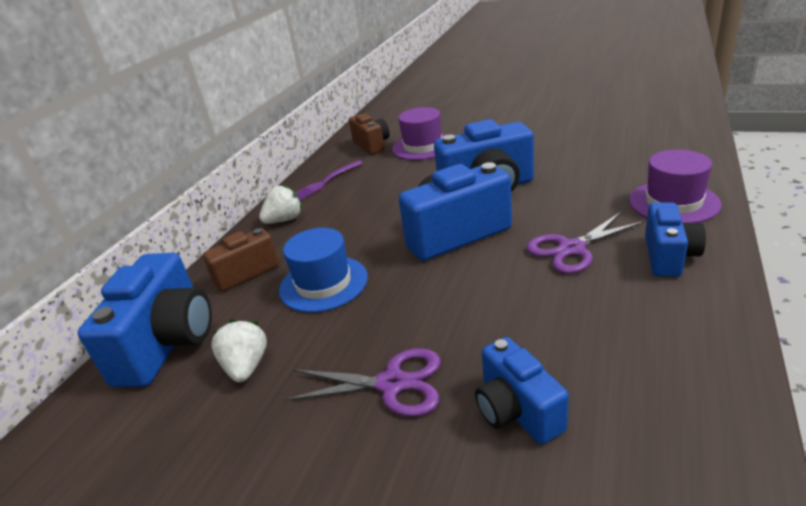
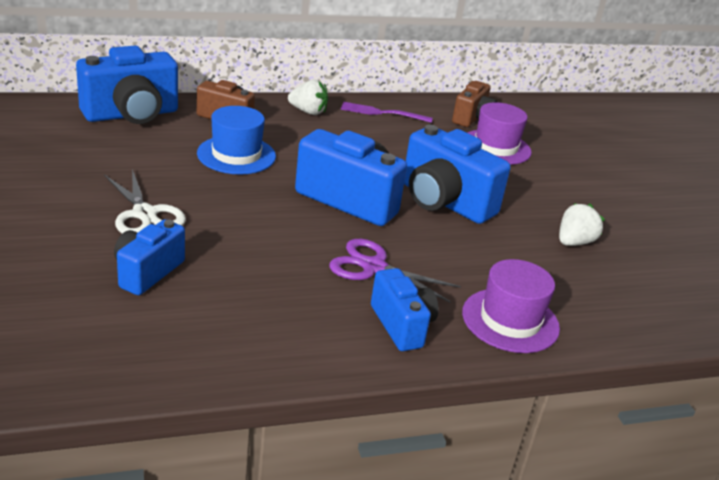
camera: 45 degrees right, 0 degrees up
white strawberry [211,319,267,382] -> white strawberry moved to [559,203,605,246]
purple scissors [284,348,441,417] -> white scissors [104,169,186,234]
blue camera [645,203,706,277] -> blue camera turned 90 degrees counterclockwise [371,268,439,351]

